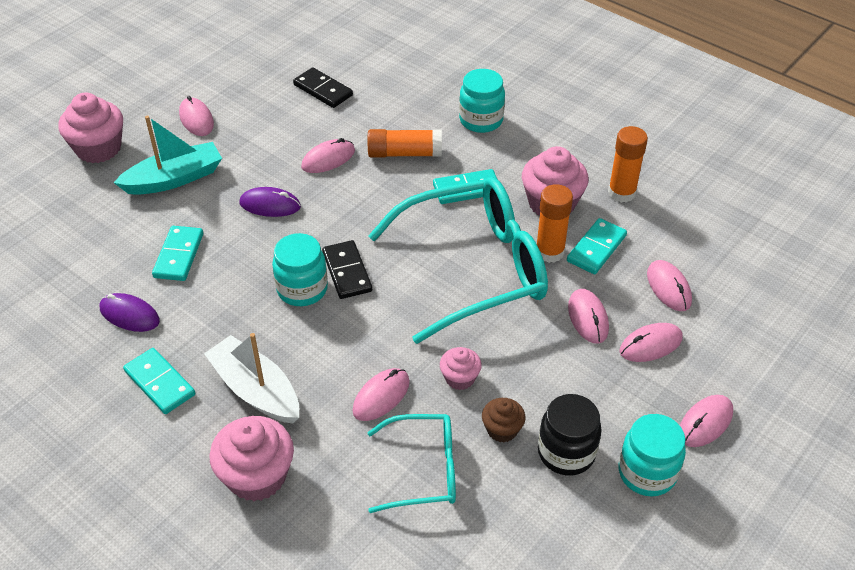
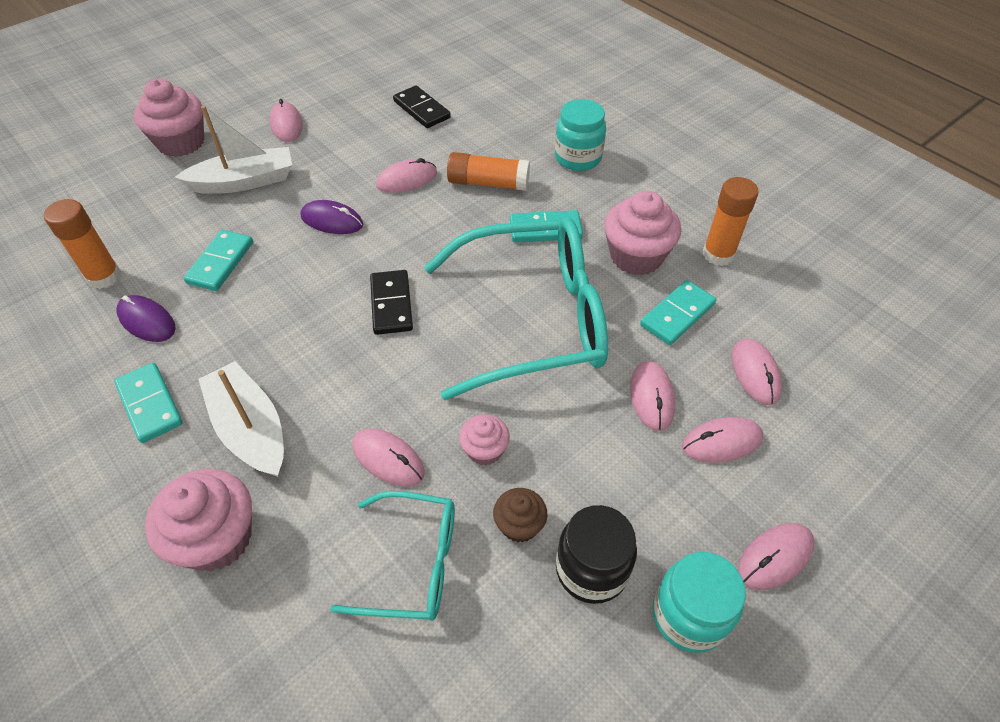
camera: 10 degrees right, 5 degrees up
turquoise boat [114,116,222,195] -> white boat [175,105,292,194]
turquoise jar [272,233,328,306] -> none
pink mouse [352,368,410,421] -> pink mouse turned 75 degrees clockwise [352,429,425,486]
orange glue stick [536,184,573,263] -> orange glue stick moved to [44,199,121,289]

